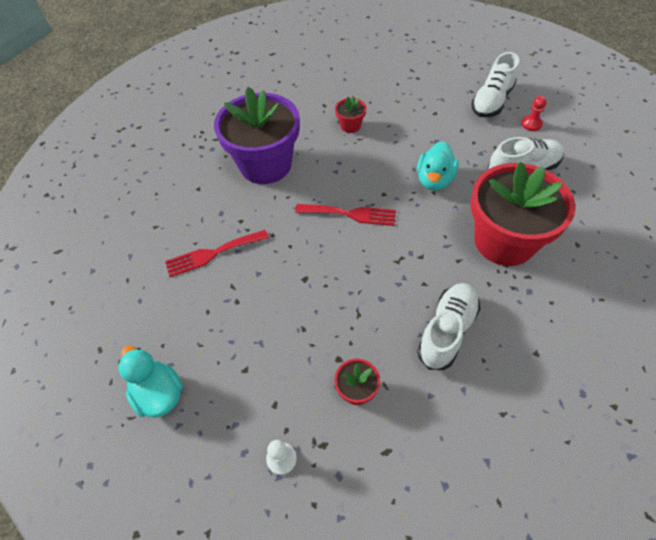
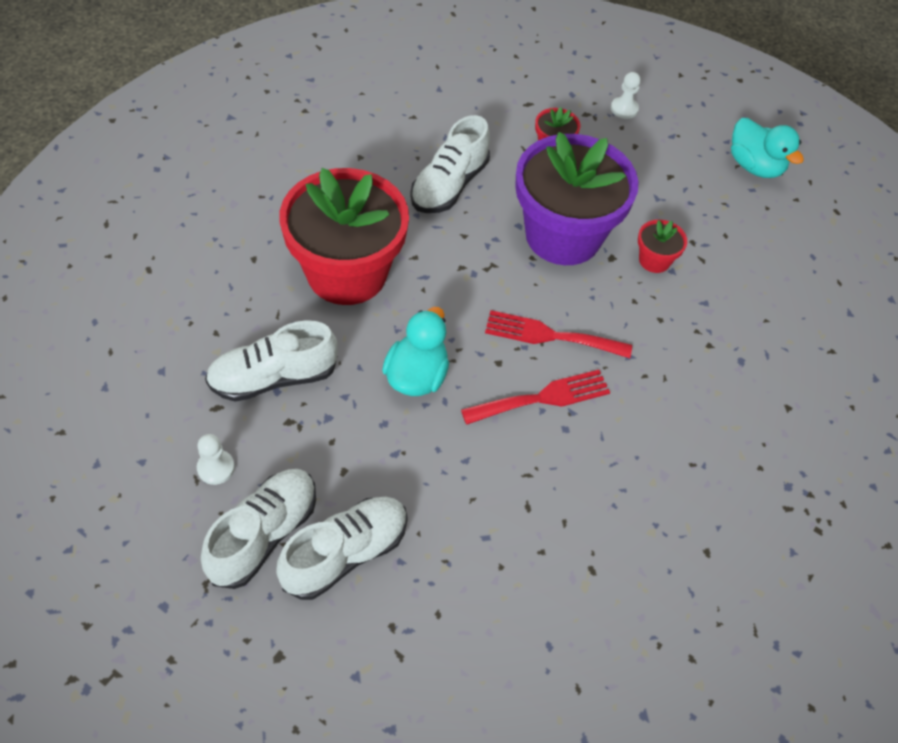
camera: 175 degrees right, 0 degrees up
red fork [165,230,269,277] -> red fork moved to [461,370,610,425]
purple flower pot [214,87,300,184] -> purple flower pot moved to [515,132,639,265]
red flower pot [335,96,366,133] -> red flower pot moved to [638,219,687,273]
red pawn [521,96,547,131] -> white pawn [197,434,235,485]
none -> white shoe [276,497,408,600]

